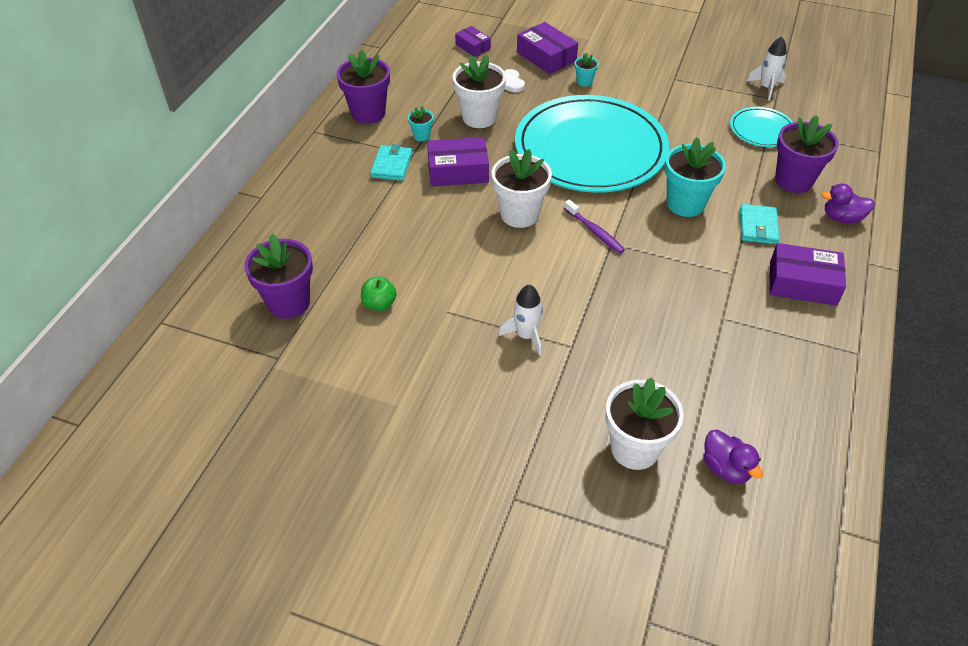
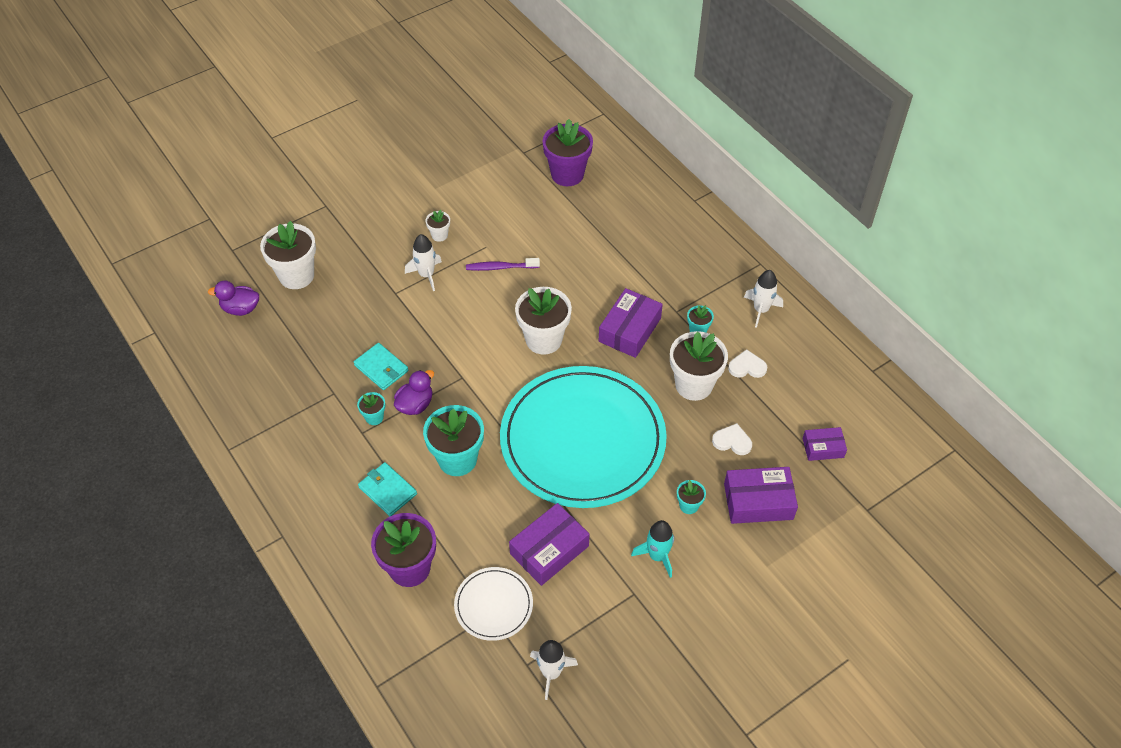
camera: 125 degrees right, 5 degrees up
purple flower pot [337,49,390,124] -> white rocket [744,270,783,328]
green apple [361,276,396,311] -> none
turquoise wallet [370,144,412,181] -> turquoise wallet moved to [354,343,409,390]
purple toothbrush [564,199,625,254] -> purple toothbrush moved to [466,258,540,271]
turquoise plate [730,107,793,147] -> white plate [454,567,533,641]
purple box [770,243,846,306] -> purple box moved to [509,503,589,586]
purple duck [821,183,875,223] -> purple duck moved to [394,370,434,415]
none -> turquoise flower pot [357,392,386,425]
none -> white flower pot [425,209,450,242]
none -> turquoise rocket [631,520,674,578]
none -> white heart [728,349,767,378]

